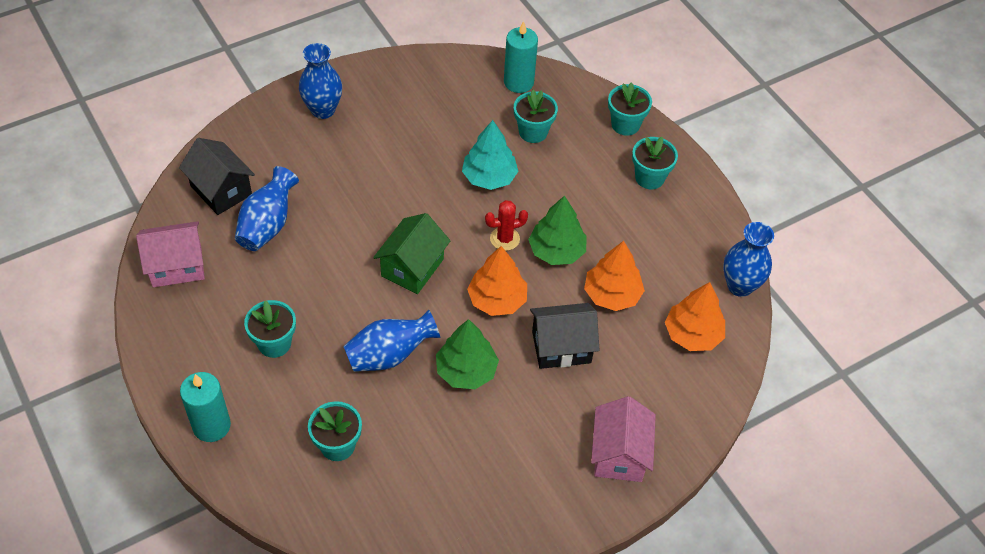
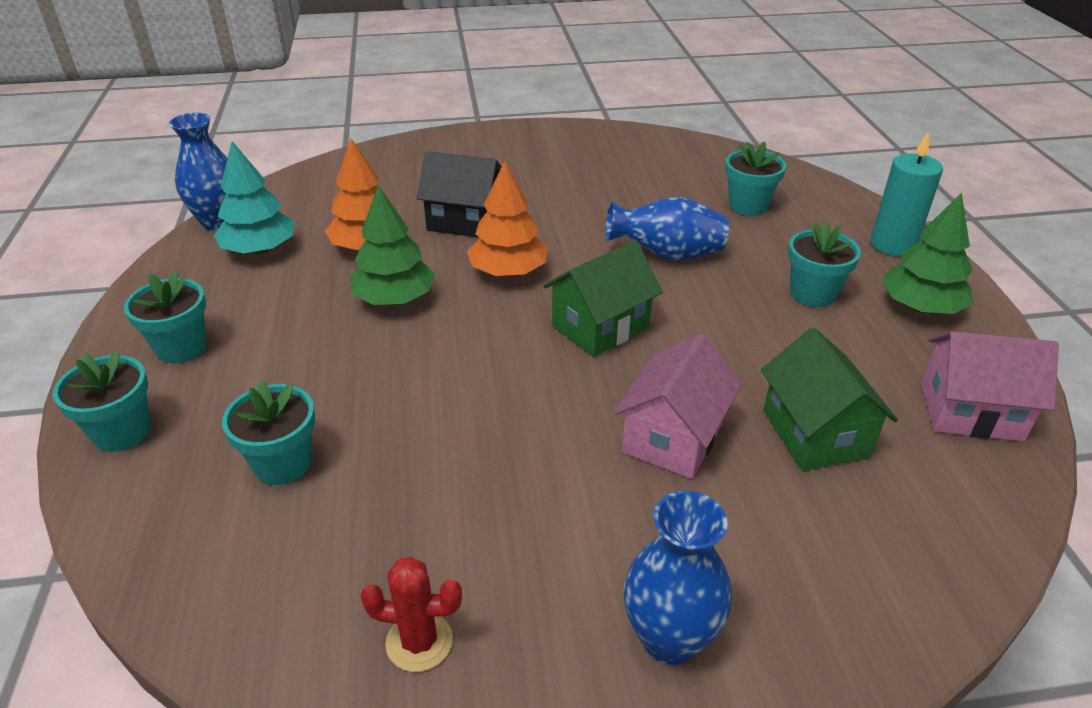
camera: 155 degrees left, 15 degrees down
black house [179,138,255,215] -> none
blue vase [235,166,299,251] -> green house [761,328,898,471]
green tree [436,319,499,389] -> green tree moved to [882,193,973,314]
turquoise tree [462,120,519,190] -> turquoise tree moved to [214,141,295,254]
red cactus [485,200,528,251] -> red cactus moved to [360,557,462,672]
turquoise candle [504,21,538,93] -> none
pink house [591,396,656,482] -> pink house moved to [613,334,742,479]
orange tree [665,282,725,351] -> none

